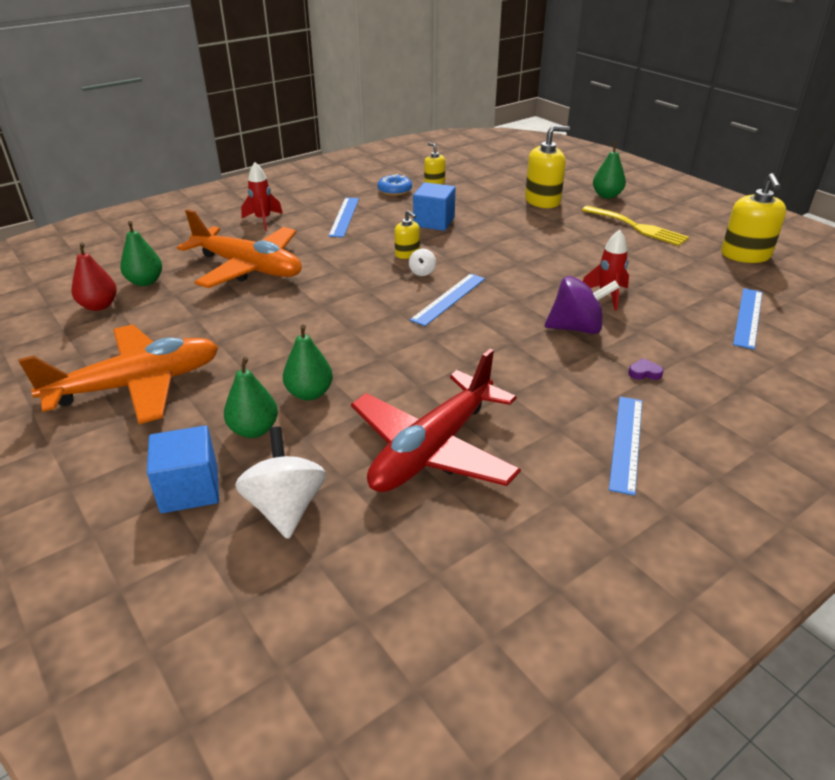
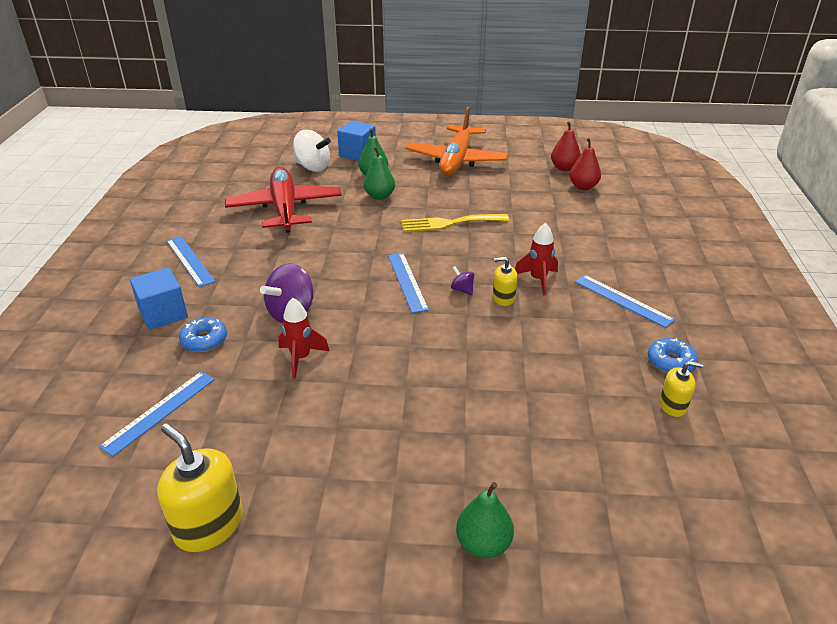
camera: 130 degrees right, 0 degrees up
green pear [120,221,162,286] -> red pear [570,138,601,190]
orange plane [177,209,302,288] -> none
red rocket [241,162,283,230] -> red rocket moved to [515,223,558,295]
white spinning top [409,249,436,276] -> purple spinning top [451,266,474,295]
blue cube [413,182,455,231] -> blue cube moved to [130,267,188,330]
yellow soap dispenser [525,125,570,208] -> none
yellow fork [582,206,689,246] -> yellow fork moved to [401,214,509,232]
purple heart [628,358,663,380] -> none
blue ruler [733,288,762,350] -> blue ruler turned 60 degrees clockwise [99,371,215,457]
none -> blue donut [179,317,227,352]

